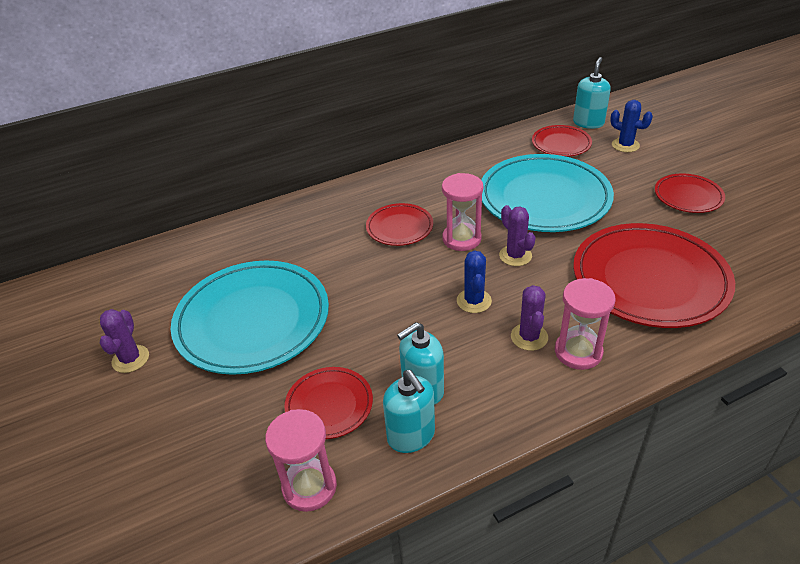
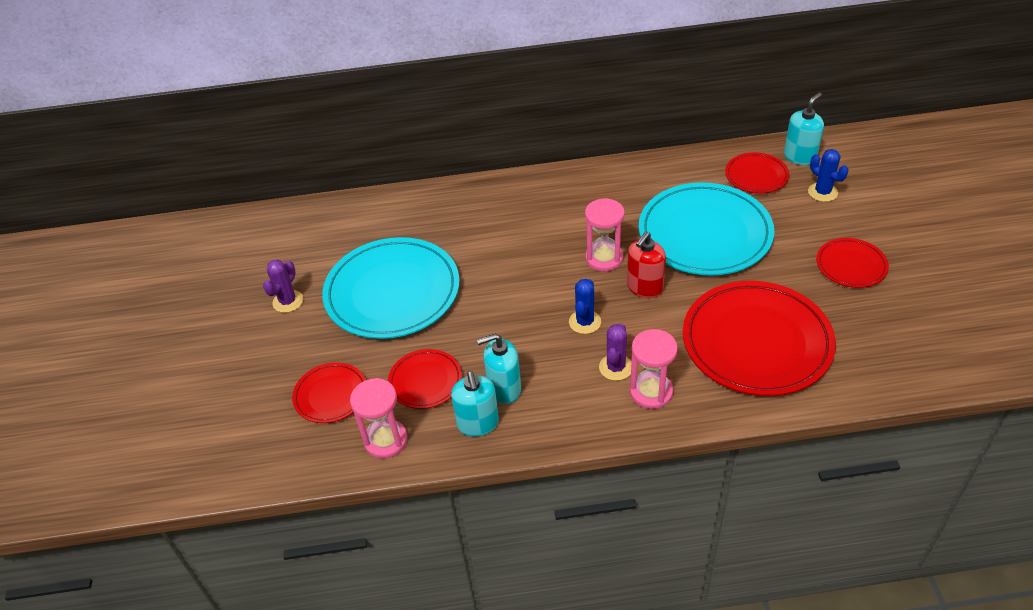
camera: 20 degrees right, 5 degrees up
red plate [366,203,433,246] -> red plate moved to [292,362,366,423]
purple cactus [499,205,536,266] -> red soap dispenser [627,231,666,298]

